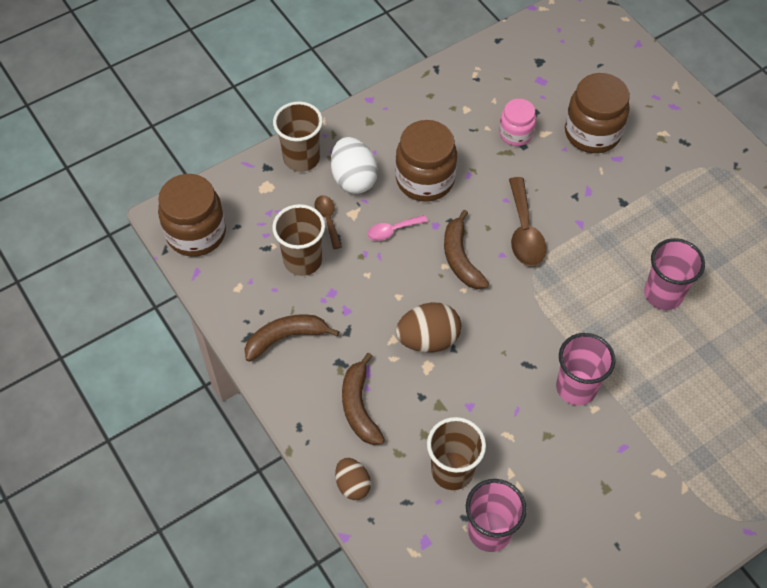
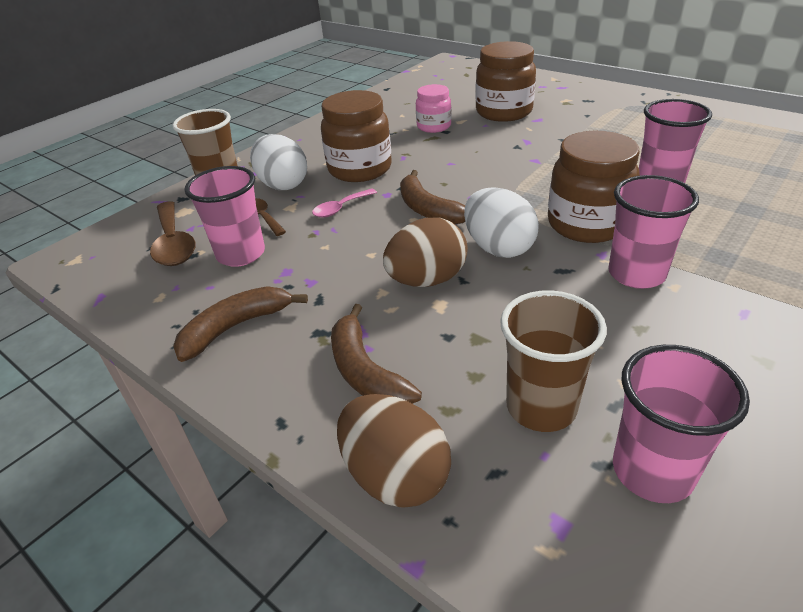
camera: 15 degrees left, 20 degrees down
brown jar [158,174,226,256] -> brown jar moved to [548,131,640,243]
brown cup [272,204,325,276] -> pink cup [184,166,265,267]
brown egg [335,458,371,500] -> brown egg [337,394,451,508], size x1.60
brown spoon [509,177,546,266] -> brown spoon moved to [150,201,196,266]
none -> white egg [464,187,539,258]

